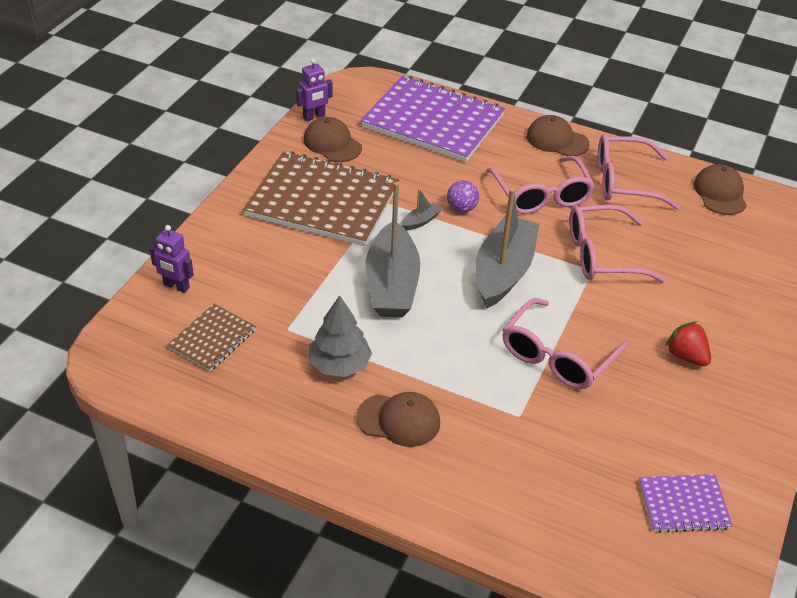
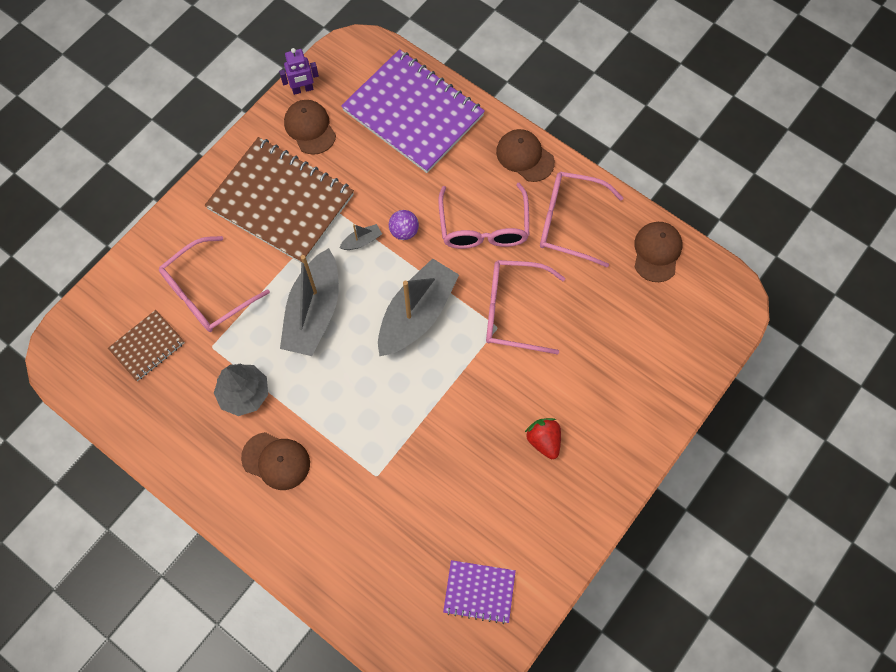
camera: 15 degrees right, 25 degrees up
purple robot [150,225,194,293] -> none
pink glasses [503,298,628,389] -> pink glasses moved to [159,236,270,332]

